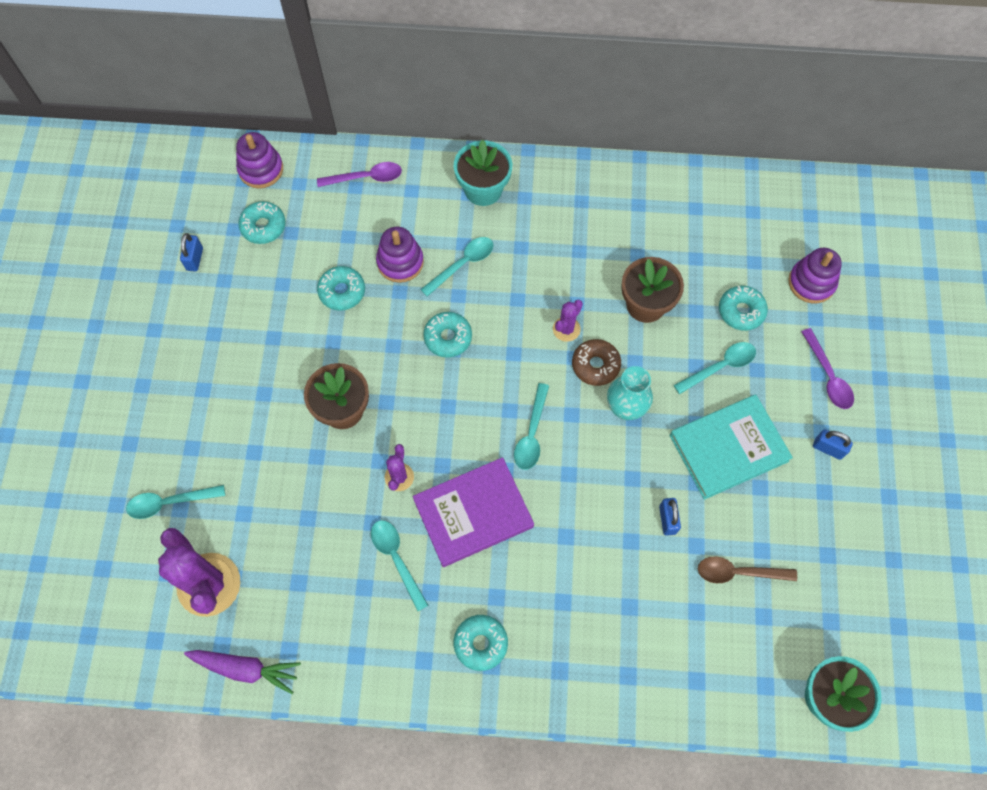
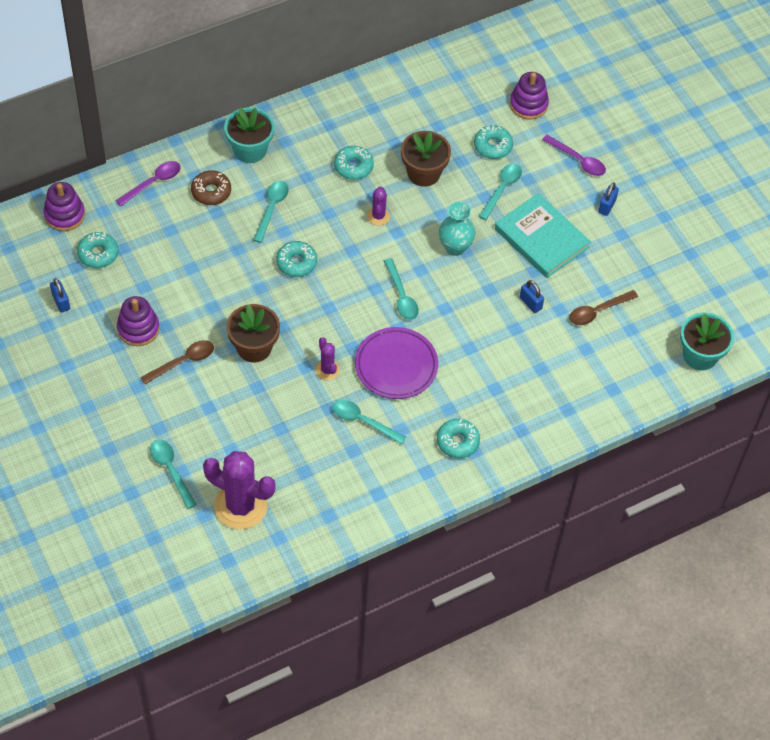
camera: 35 degrees left, 10 degrees down
turquoise spoon [126,485,225,519] -> turquoise spoon turned 105 degrees clockwise [150,440,196,509]
purple carrot [184,650,301,694] -> none
turquoise donut [317,266,365,311] -> turquoise donut moved to [334,146,374,180]
purple stacking toy [376,227,424,283] -> purple stacking toy moved to [117,296,160,346]
purple book [413,457,534,567] -> purple plate [355,327,438,399]
brown donut [572,339,621,386] -> brown donut moved to [191,170,231,205]
turquoise book [670,395,793,500] -> turquoise book turned 75 degrees counterclockwise [495,193,591,278]
blue padlock [813,429,853,460] -> blue padlock turned 60 degrees counterclockwise [598,182,619,216]
none -> brown spoon [141,340,214,384]

